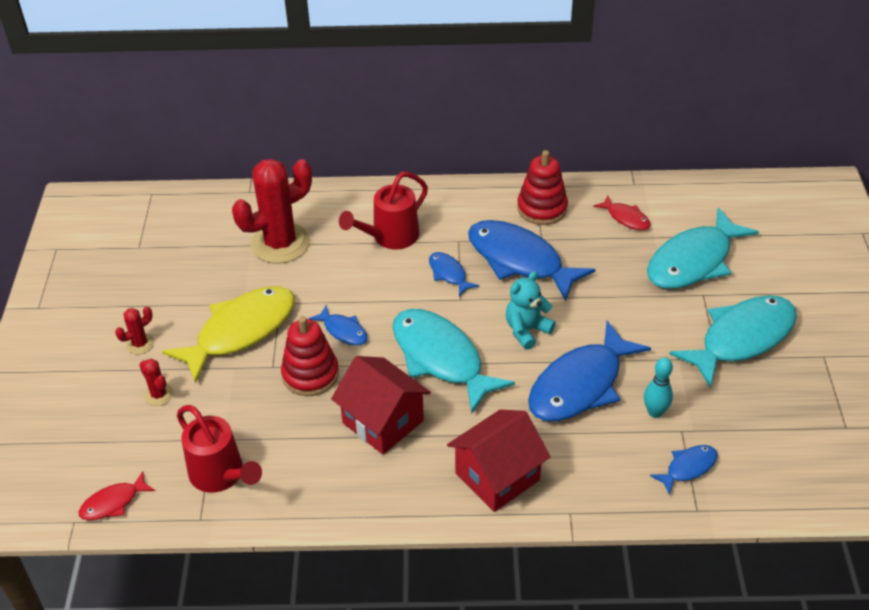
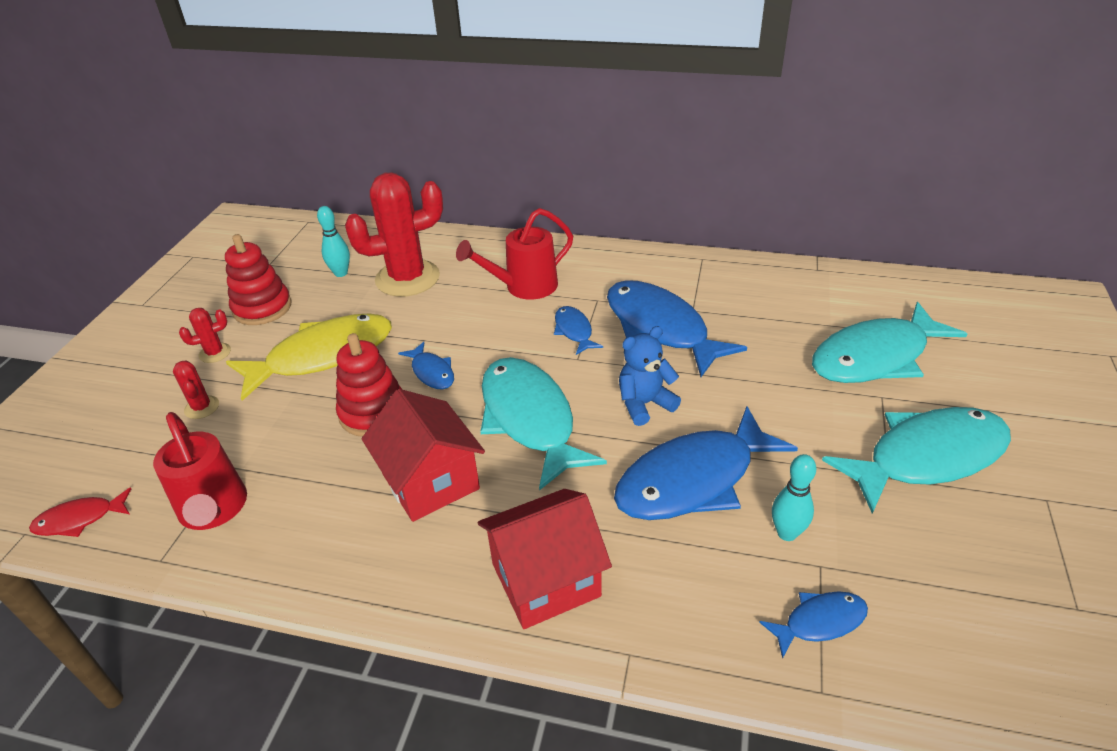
camera: 15 degrees right, 5 degrees down
turquoise teddy bear [506,271,556,350] -> blue teddy bear [619,326,681,426]
red stacking toy [517,150,568,225] -> red stacking toy moved to [225,234,292,325]
red fish [593,196,651,230] -> none
none -> turquoise bowling pin [317,206,350,277]

